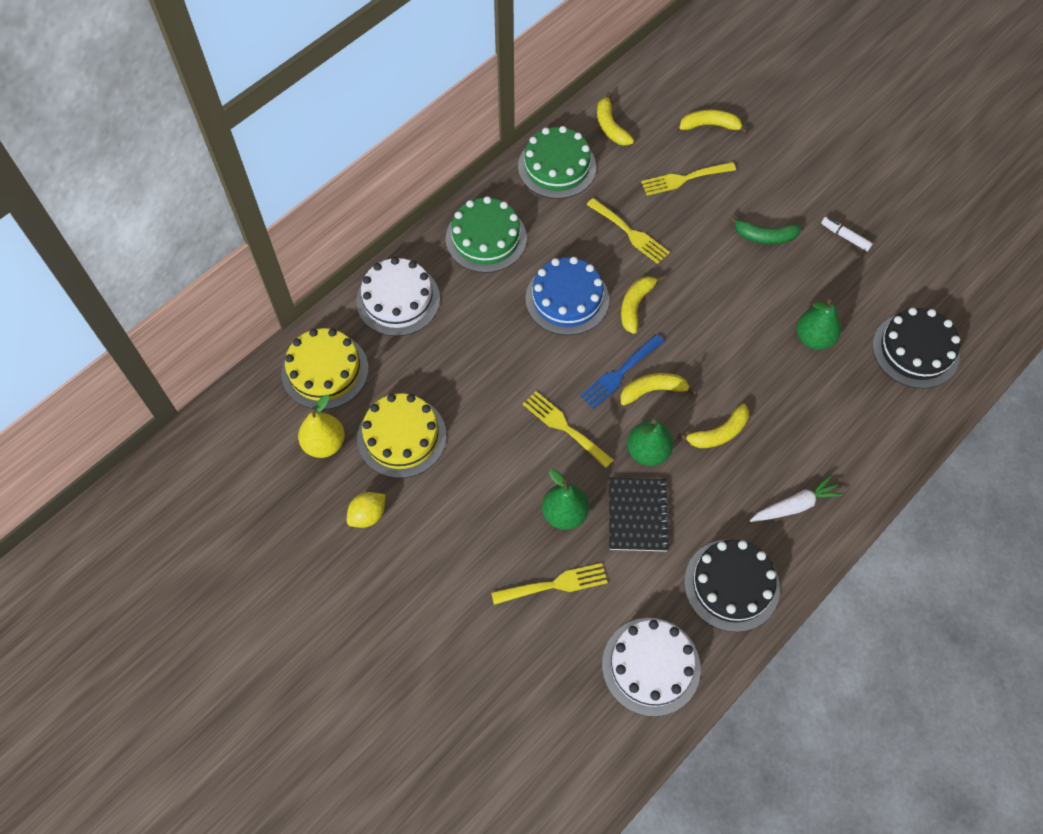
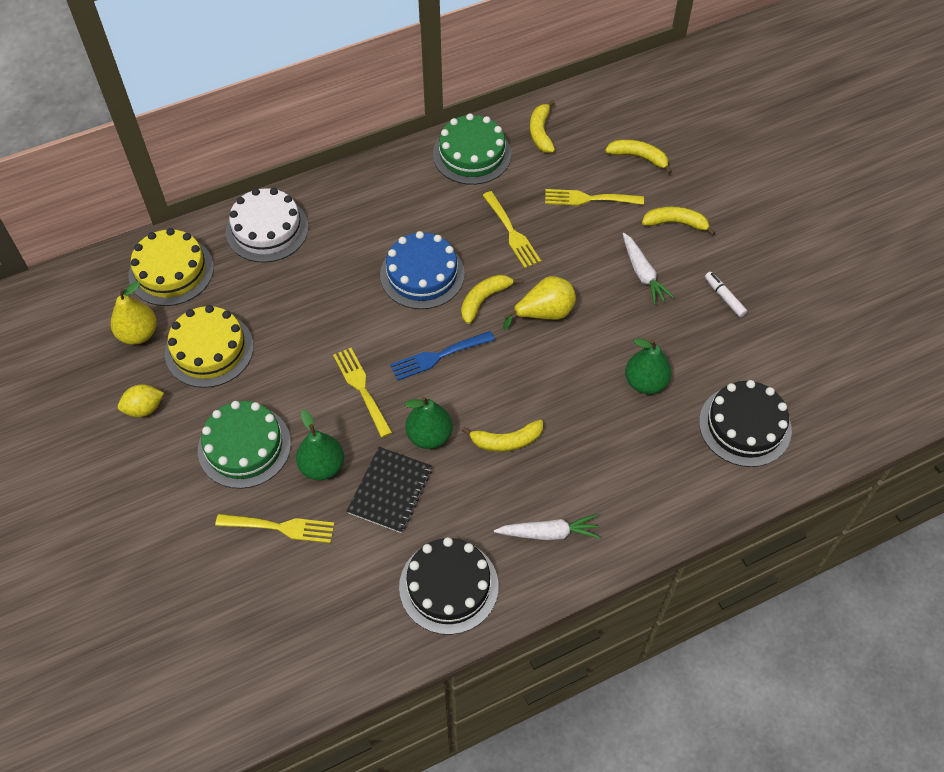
camera: 20 degrees right, 5 degrees down
green cake [446,196,527,273] -> green cake moved to [198,401,291,489]
white cake [602,618,701,717] -> none
yellow banana [620,373,697,405] -> yellow banana moved to [642,206,716,236]
green banana [729,215,801,244] -> white carrot [623,233,674,305]
none -> yellow pear [503,276,576,330]

